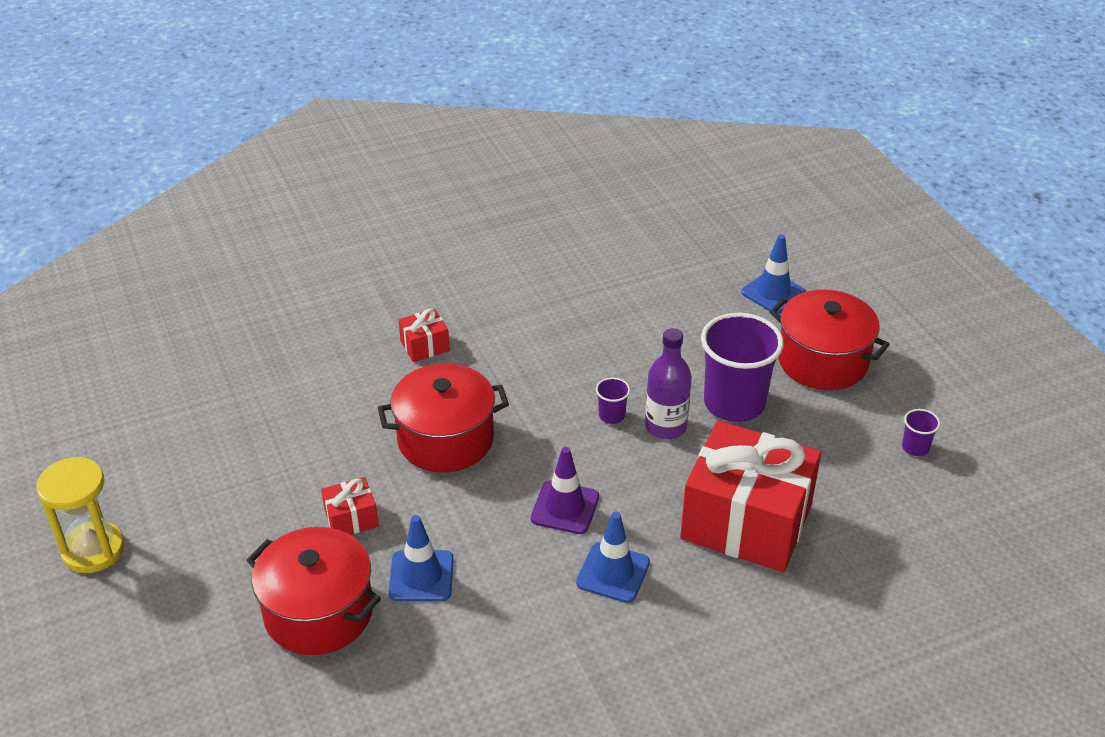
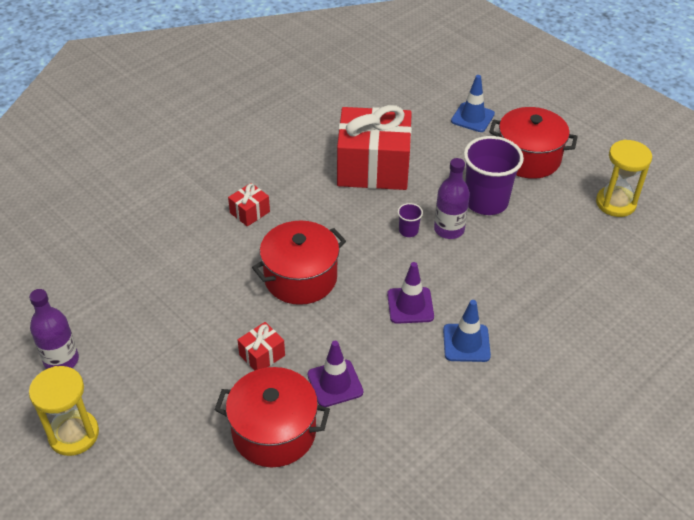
camera: 20 degrees left, 5 degrees up
blue traffic cone [389,515,454,601] -> purple traffic cone [307,341,363,407]
red gift [680,421,821,572] -> red gift moved to [337,105,412,190]
purple cup [902,409,940,456] -> yellow hourglass [596,140,652,217]
none -> purple bottle [29,289,79,369]

